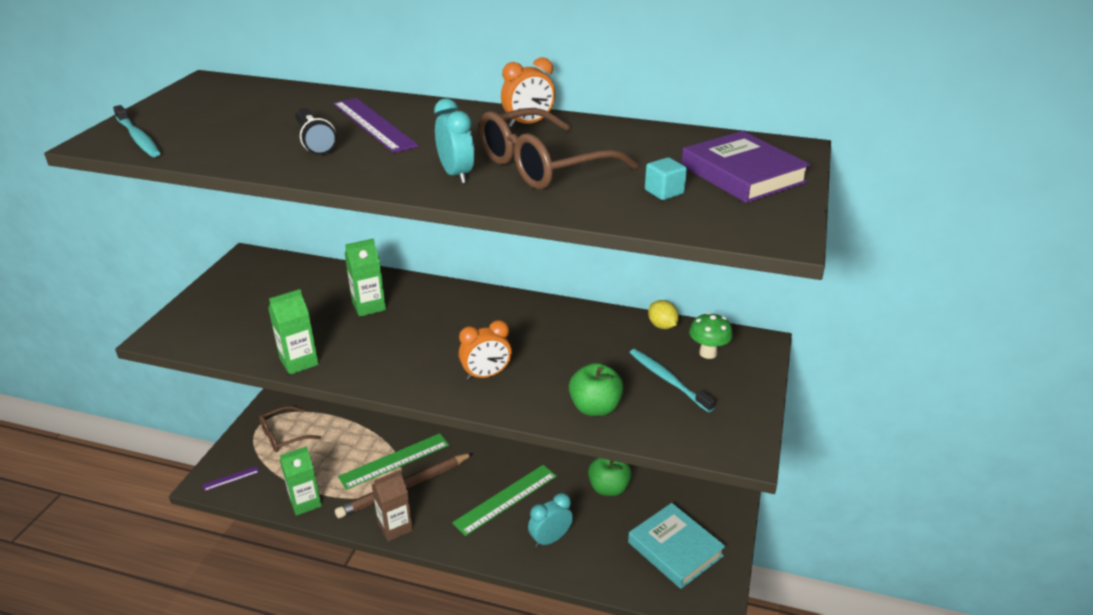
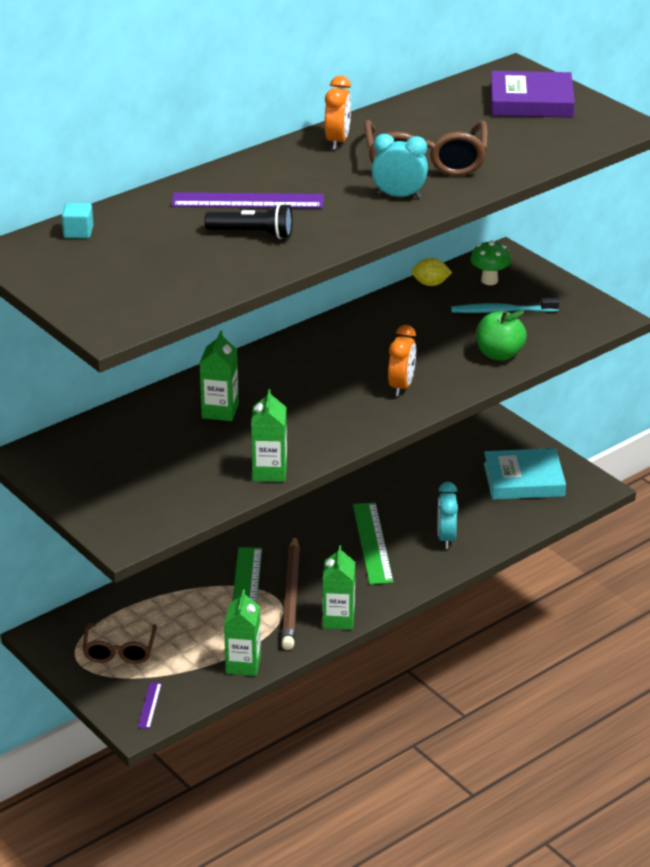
camera: 55 degrees left, 0 degrees up
turquoise toothbrush [113,105,160,157] -> none
brown carton [372,470,413,541] -> green carton [323,545,355,630]
green apple [588,458,632,496] -> none
turquoise cube [645,157,687,200] -> turquoise cube moved to [62,203,93,239]

